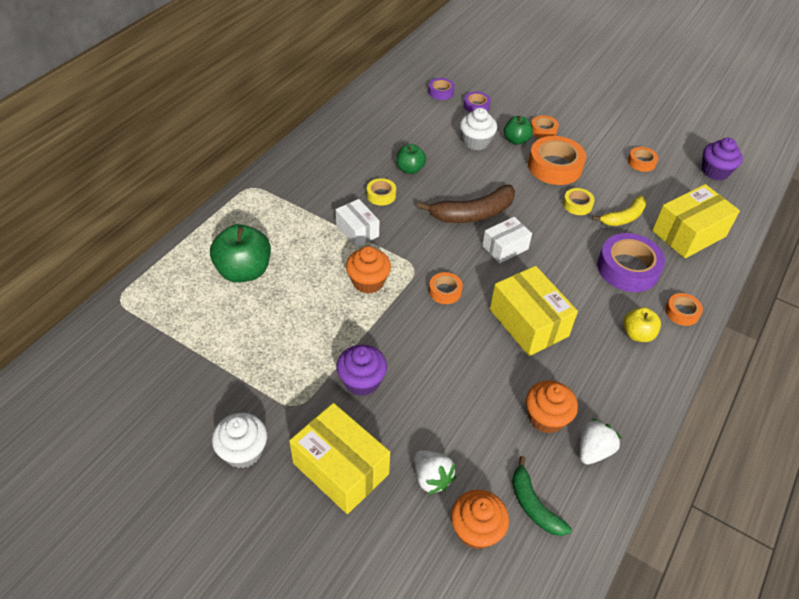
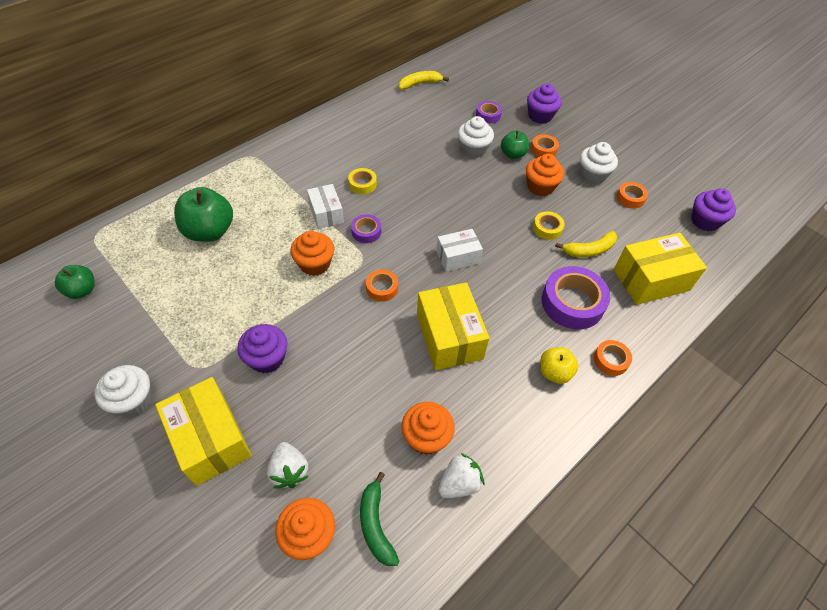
camera: 15 degrees right, 5 degrees up
green apple [396,144,426,174] -> green apple moved to [55,265,95,299]
brown banana [417,185,515,223] -> none
purple tape [428,78,454,100] -> purple tape moved to [351,214,381,243]
orange tape [528,136,586,185] -> orange cupcake [526,154,564,196]
none -> yellow banana [399,71,449,90]
none -> purple cupcake [527,83,562,124]
none -> white cupcake [580,142,618,184]

